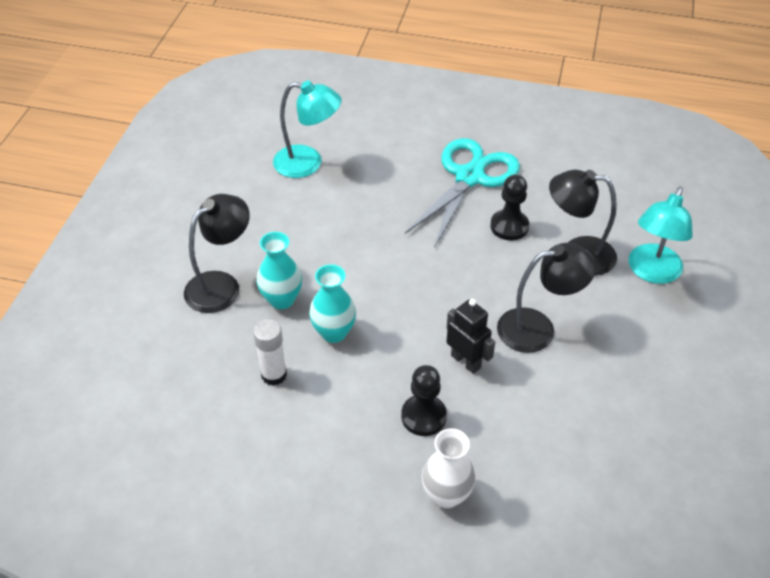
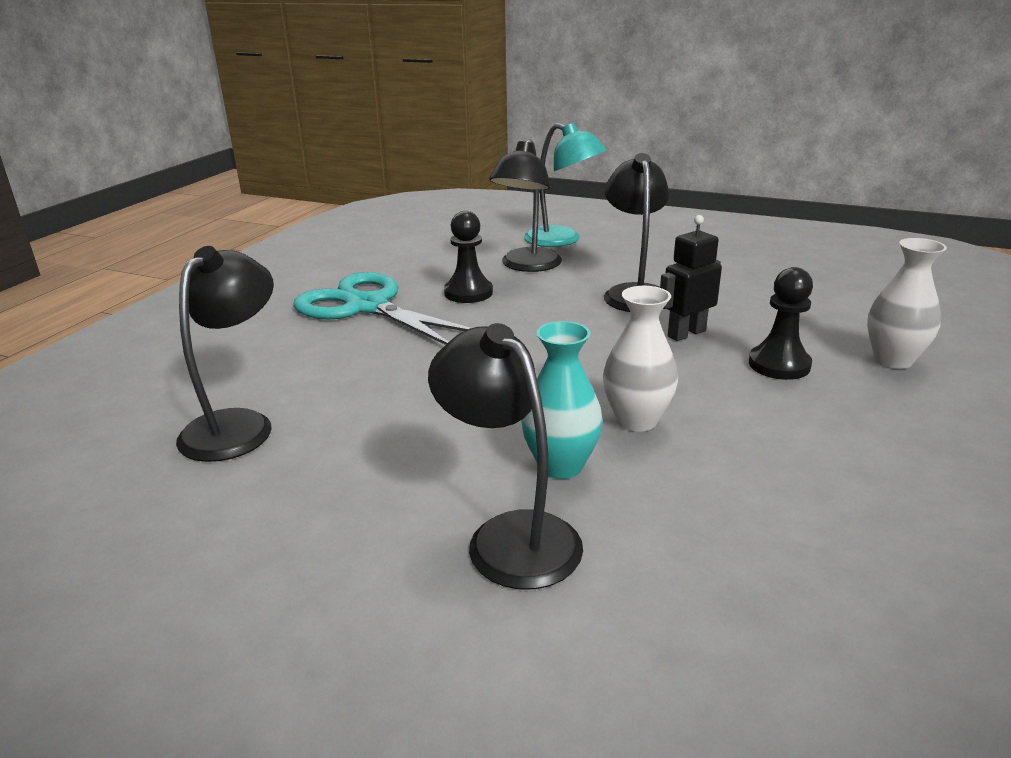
camera: 80 degrees left, 20 degrees down
white glue stick [253,319,287,386] -> none
turquoise lamp [273,80,342,178] -> black lamp [176,246,274,462]
turquoise vase [309,264,356,343] -> white vase [603,286,678,432]

